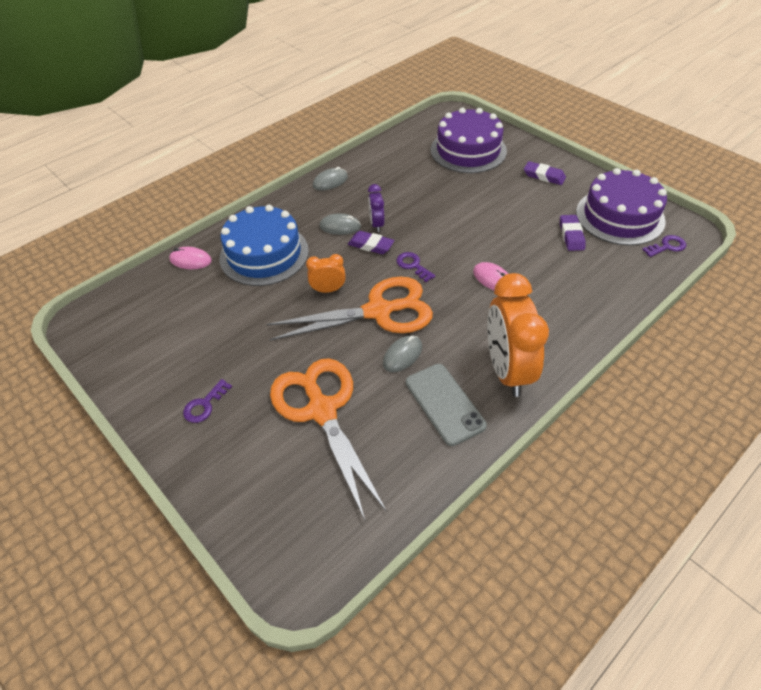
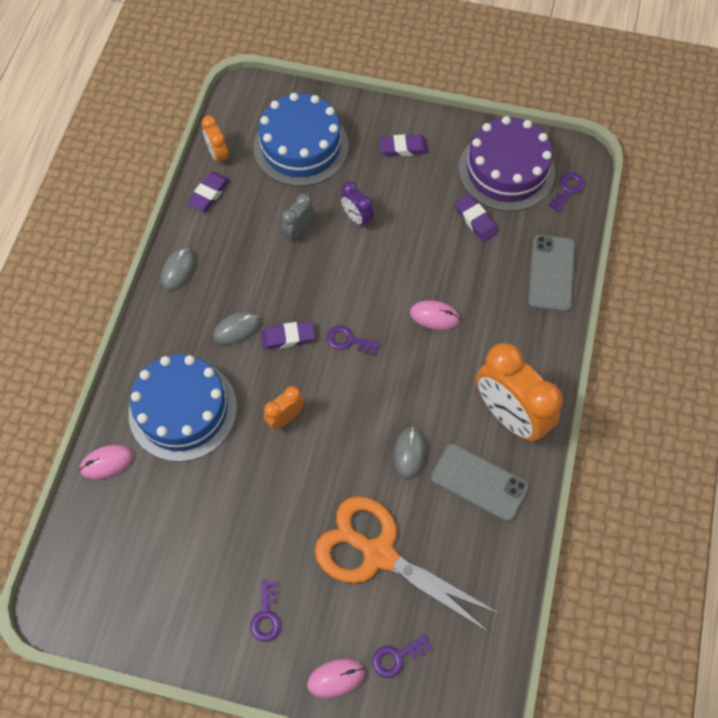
camera: 35 degrees left, 15 degrees up
orange scissors [267,277,433,341] -> none
purple clock [368,184,385,232] -> purple clock moved to [340,181,374,228]
purple cake [431,108,507,173] -> blue cake [254,93,349,186]
none -> purple eraser [187,172,229,211]
none -> orange clock [201,115,229,166]
none -> grey clock [281,194,314,242]
none -> pink mouse [307,659,365,698]
none -> purple key [372,635,432,678]
none -> grey phone [528,235,575,312]

